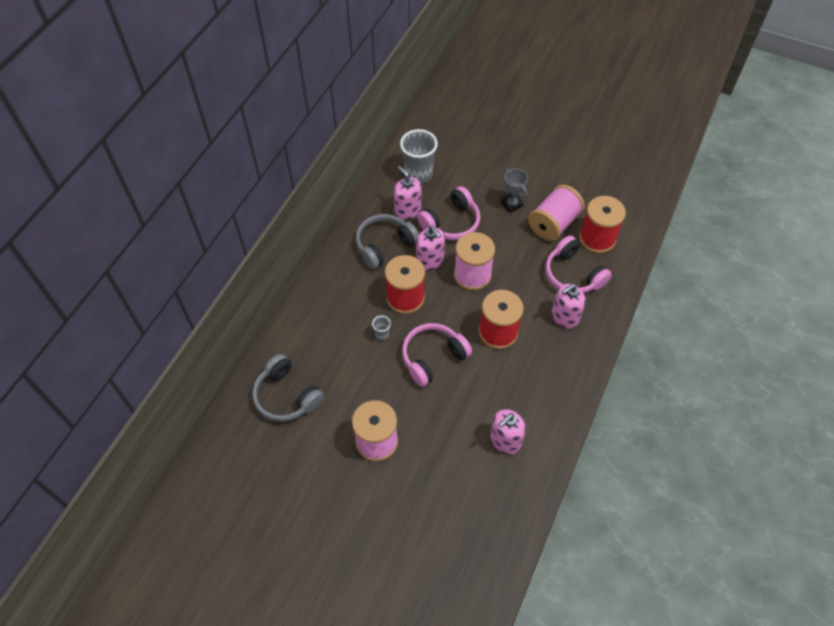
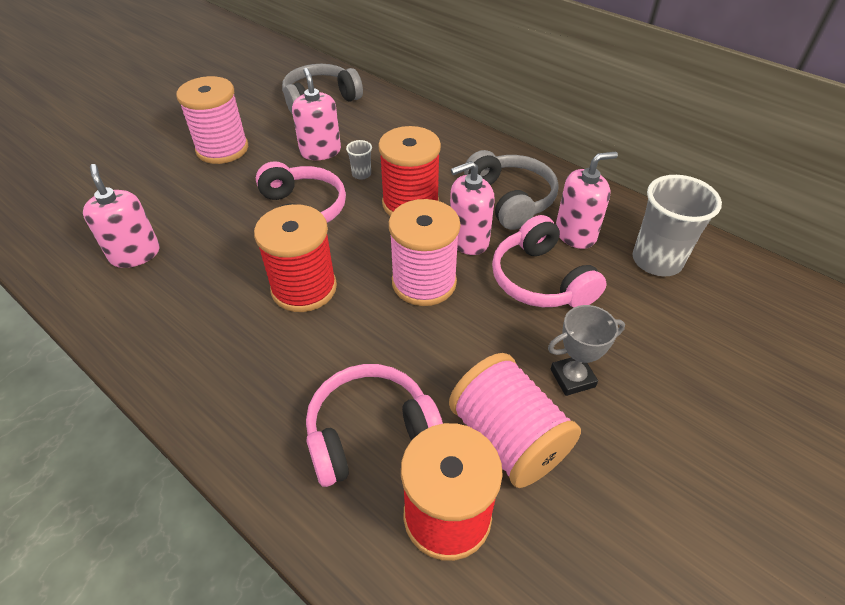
camera: 105 degrees right, 10 degrees down
pink soap dispenser [552,284,586,329] -> pink soap dispenser moved to [292,68,341,160]

